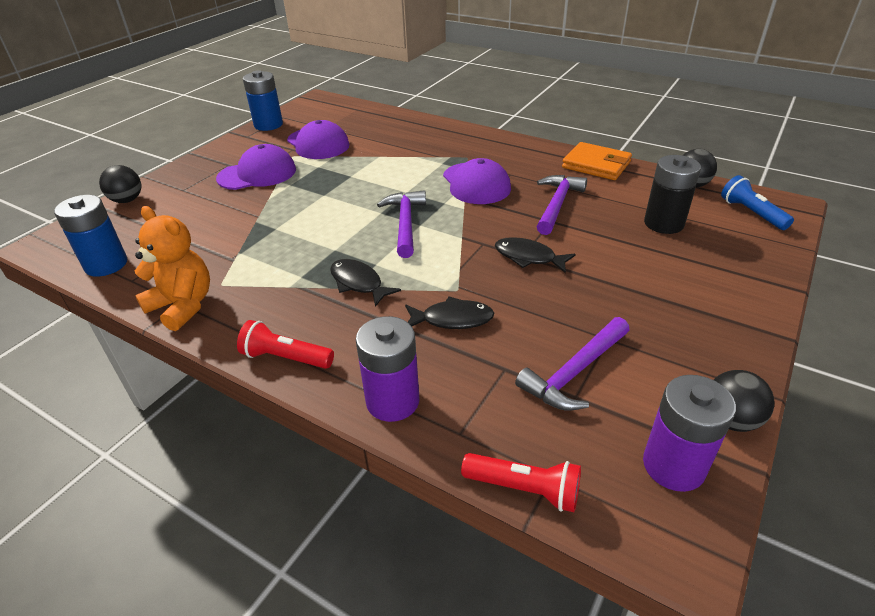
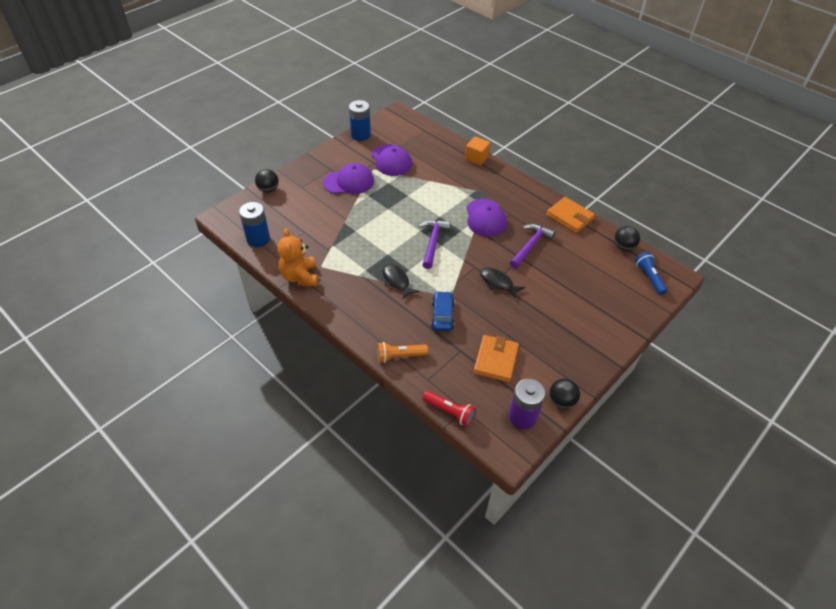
camera: 10 degrees right, 10 degrees up
orange teddy bear [135,206,210,331] -> orange teddy bear turned 150 degrees counterclockwise [277,228,318,286]
red flashlight [237,320,334,369] -> none
purple battery [356,316,419,422] -> orange flashlight [377,342,428,363]
black fish [405,296,494,329] -> blue car [431,291,454,331]
purple hammer [515,317,630,411] -> orange wallet [474,335,519,382]
black battery [644,155,701,234] -> none
none -> orange cube [465,136,490,166]

